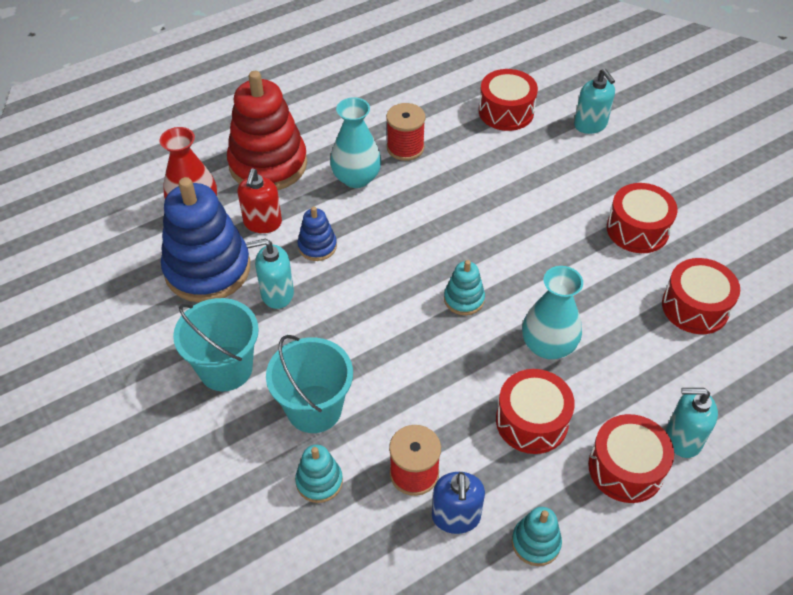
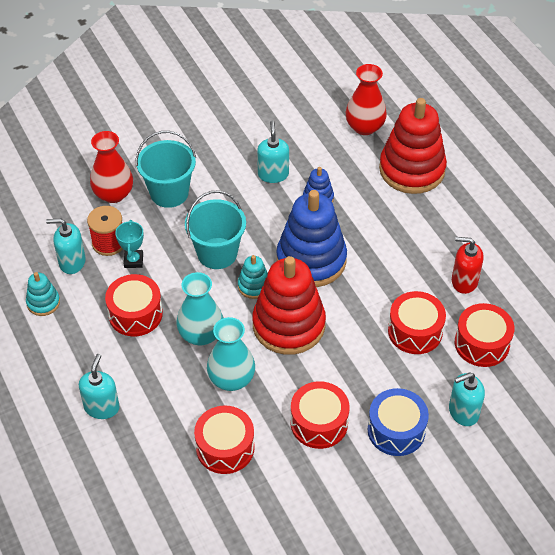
camera: 95 degrees right, 0 degrees up
blue stacking toy [161,177,250,302] -> blue stacking toy moved to [277,190,347,287]
turquoise bucket [173,298,259,391] -> turquoise bucket moved to [185,190,246,269]
red soap dispenser [237,168,282,233] -> red soap dispenser moved to [452,237,483,294]
turquoise stacking toy [295,445,343,503] -> red vase [90,131,133,203]
turquoise vase [330,97,381,188] -> turquoise vase moved to [207,317,255,391]
red spool [386,103,425,161] -> none
blue soap dispenser [432,472,485,534] -> turquoise soap dispenser [46,219,86,274]
red drum [588,414,674,503] -> red drum moved to [388,291,446,354]
none -> turquoise trophy [115,220,144,268]
none -> red stacking toy [252,256,326,355]
none -> blue drum [367,388,429,456]

